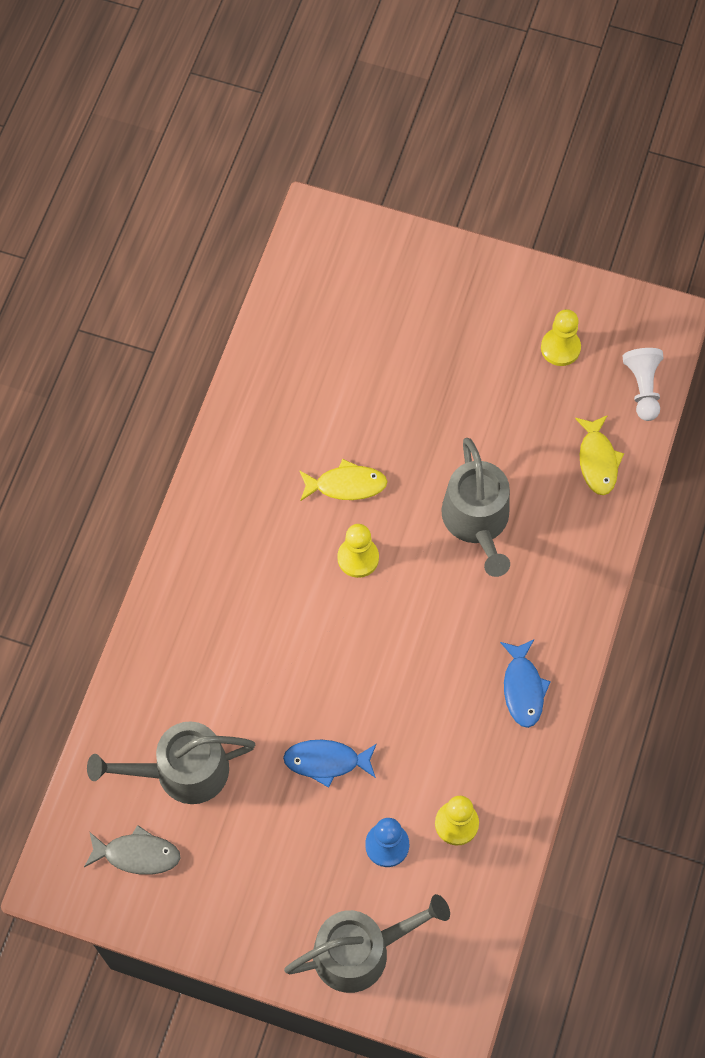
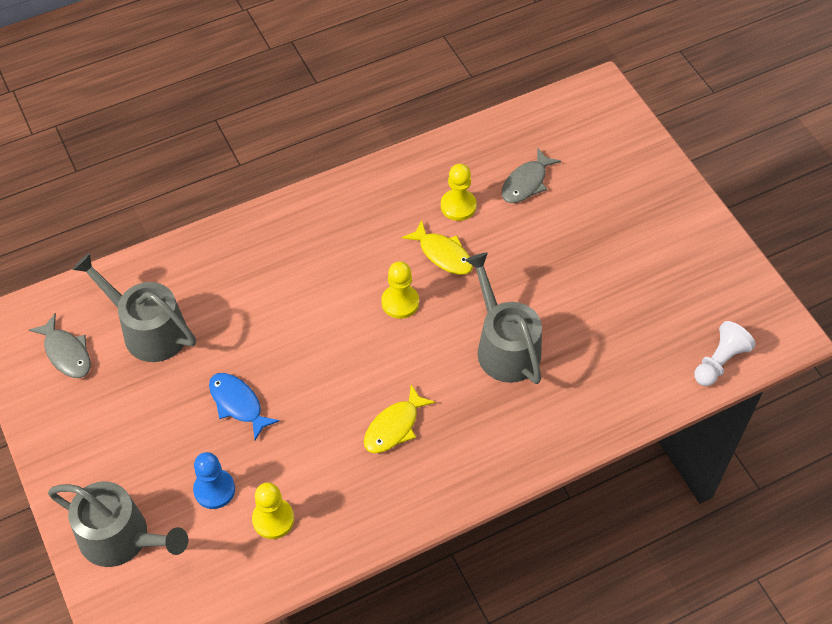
camera: 45 degrees right, 10 degrees down
grey watering can [441,438,510,577] -> grey watering can turned 120 degrees clockwise [465,252,542,384]
blue fish [500,640,551,728] -> none
yellow pawn [541,309,581,366] -> yellow pawn moved to [441,164,477,221]
yellow fish [575,415,624,495] -> yellow fish moved to [364,384,436,453]
none -> grey fish [501,147,561,203]

